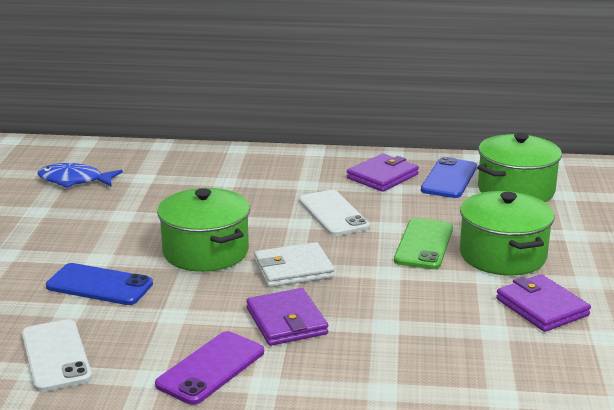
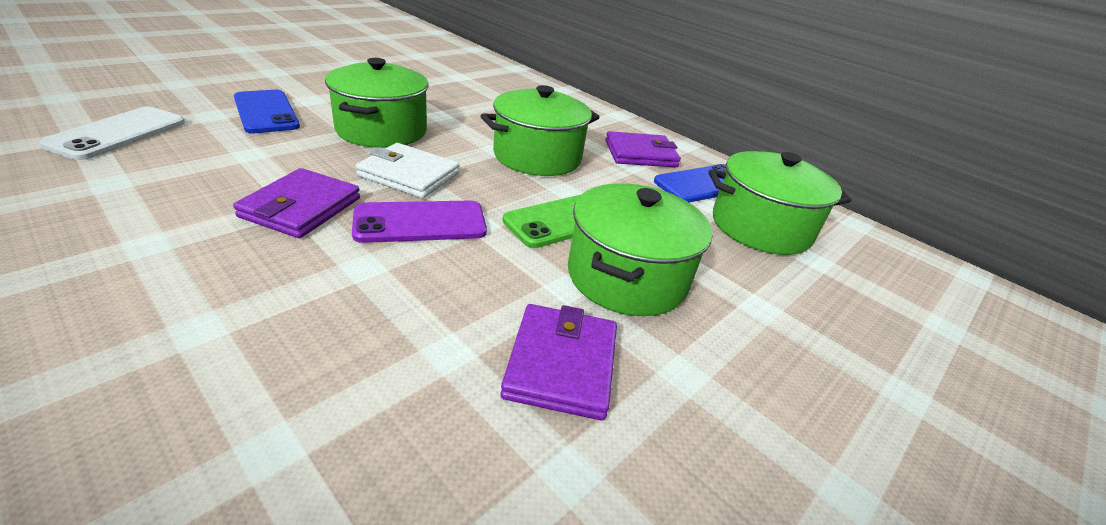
camera: 35 degrees right, 10 degrees up
blue fish [37,163,123,188] -> none
purple phone [155,331,264,405] -> purple phone moved to [352,201,487,243]
white phone [299,190,370,236] -> green pot [481,85,599,176]

